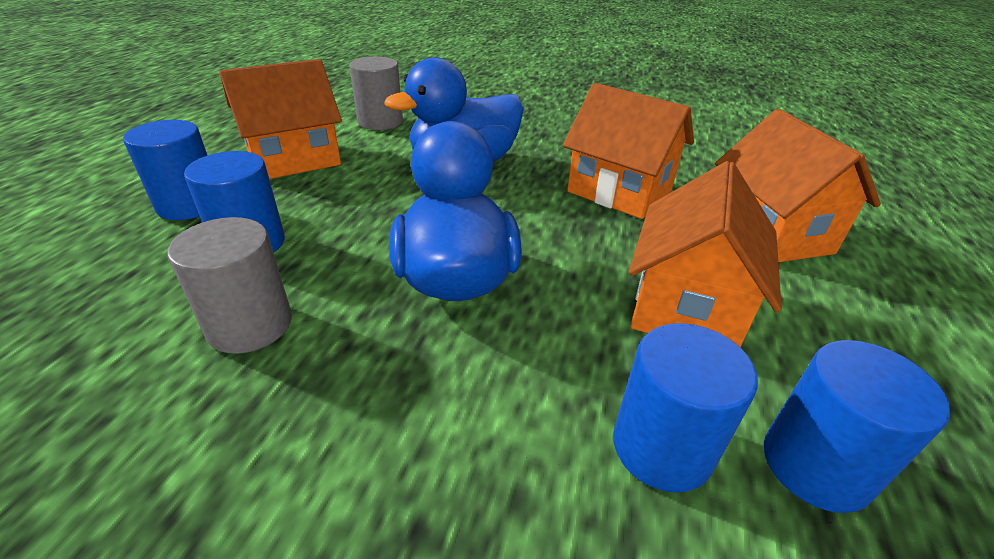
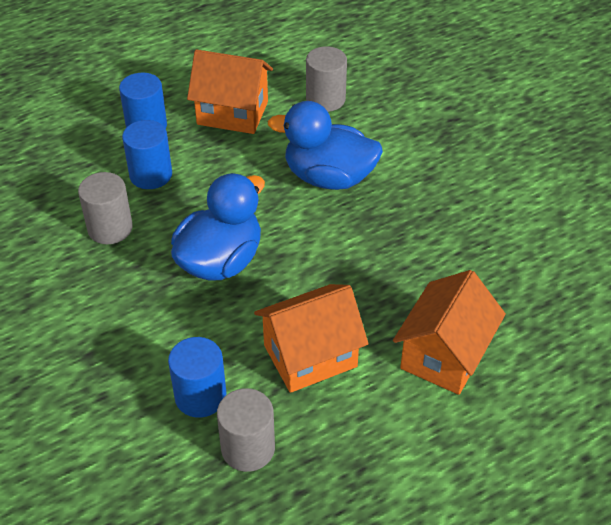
camera: 45 degrees right, 10 degrees up
orange house [563,83,694,219] -> none
blue cylinder [764,340,950,513] -> grey cylinder [217,388,275,472]

